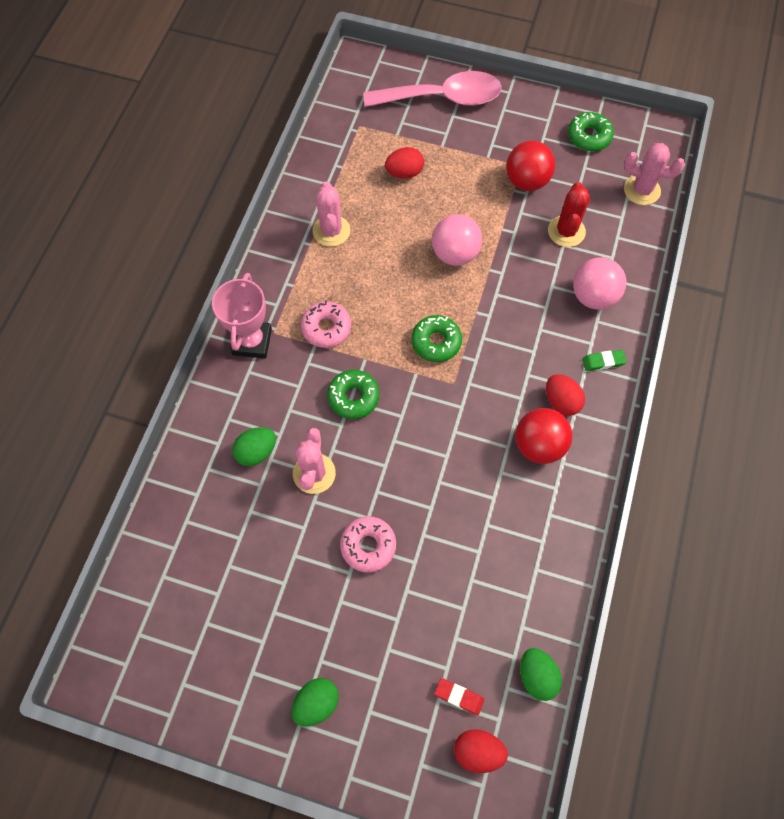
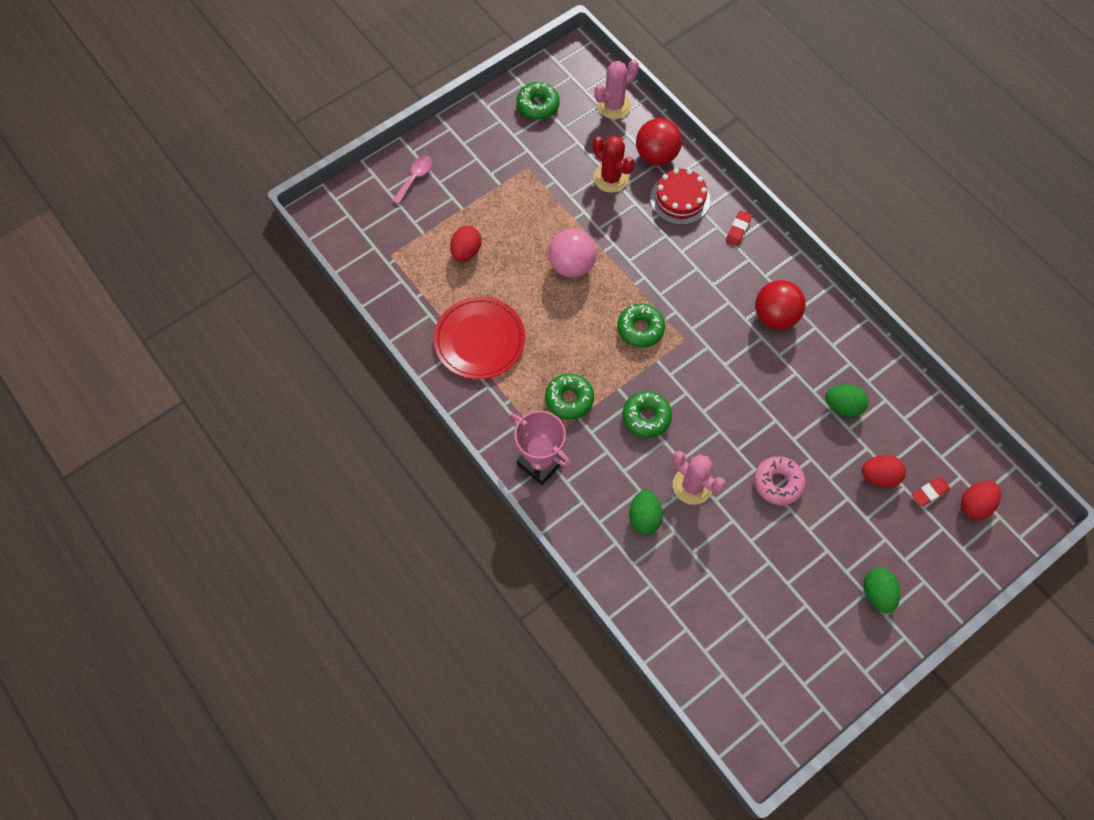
camera: 55 degrees left, 0 degrees up
pink donut [301,301,351,348] -> green donut [545,373,594,420]
pink cactus [313,181,350,247] -> red plate [434,297,525,379]
pink spoon [363,71,502,107] -> pink spoon [392,156,432,204], size x0.44
red ball [506,141,555,191] -> red ball moved to [636,118,682,166]
green egg [520,648,562,701] -> green egg moved to [825,384,869,417]
red egg [546,374,585,416] -> red egg moved to [862,455,906,488]
pink ball [573,258,627,310] -> red cake [650,168,710,225]
green eraser [582,350,627,371] -> red eraser [726,210,752,246]

